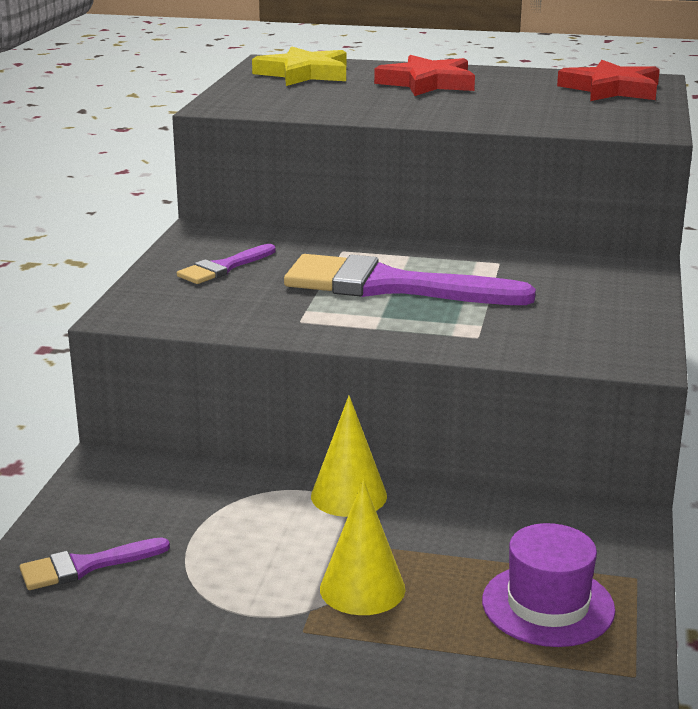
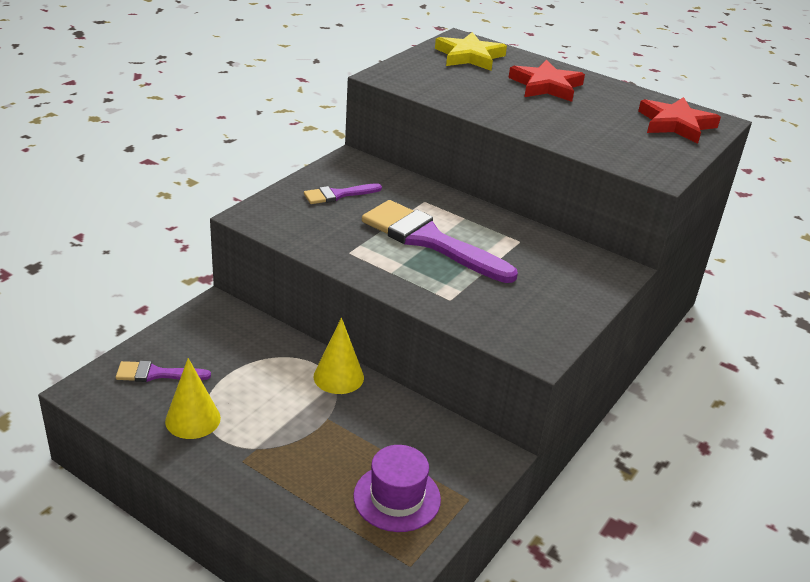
camera: 20 degrees right, 10 degrees up
yellow cone [320,479,405,615] -> yellow cone moved to [165,358,221,439]

